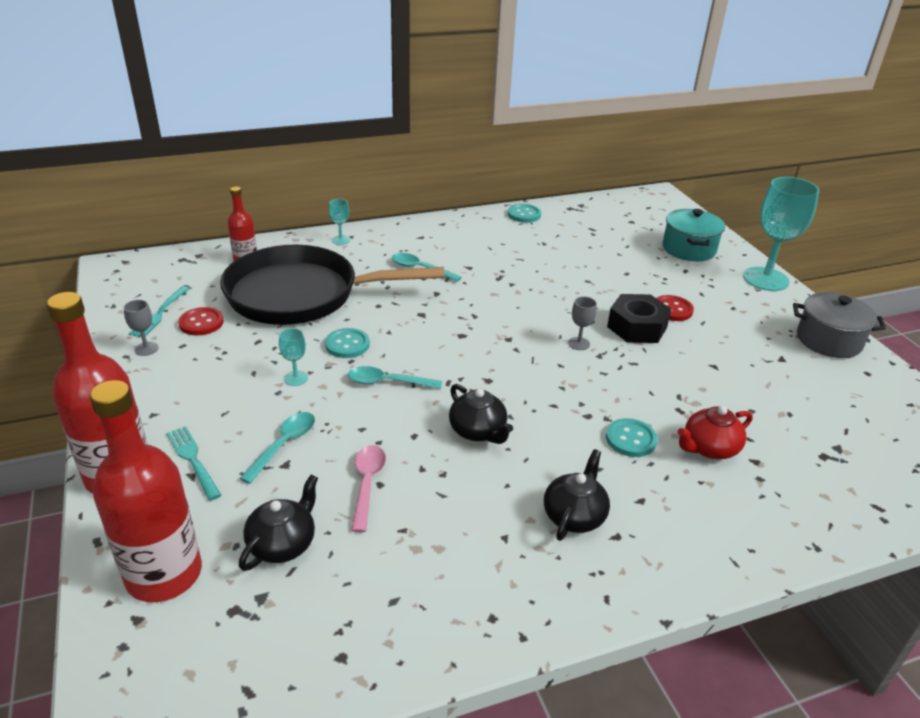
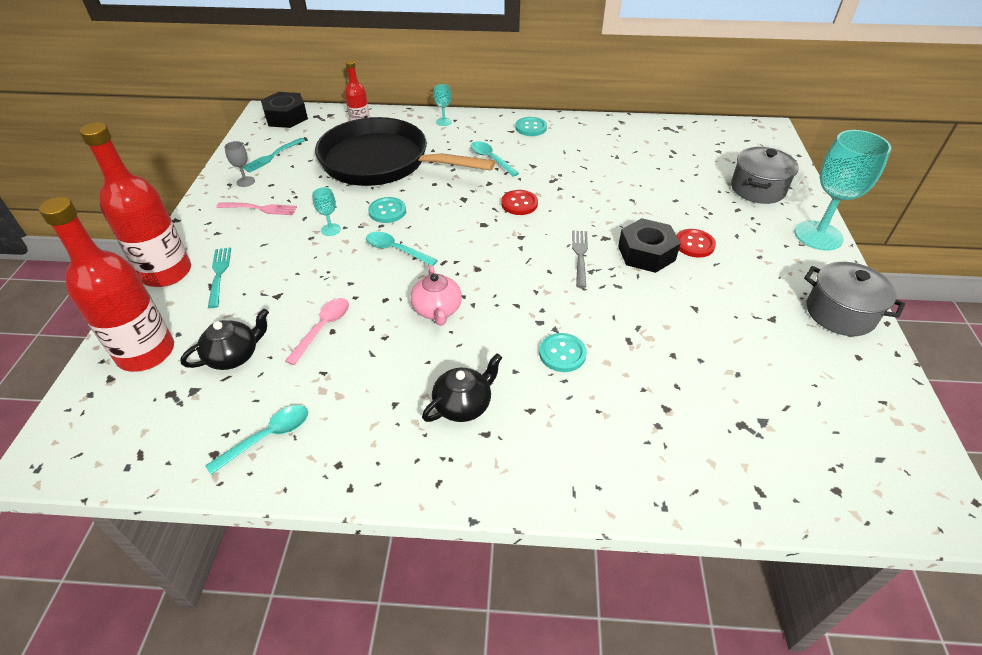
camera: 25 degrees right, 10 degrees up
red button [178,307,224,336] -> red button moved to [501,190,538,215]
turquoise spoon [239,412,315,484] -> turquoise spoon moved to [205,405,308,475]
black teapot [449,384,513,444] -> pink teapot [411,265,462,326]
turquoise button [508,204,541,223] -> turquoise button moved to [515,117,547,136]
grey goblet [568,297,597,350] -> grey fork [572,230,588,288]
turquoise pot [663,209,725,261] -> grey pot [731,147,799,204]
red teapot [677,406,753,459] -> none
none -> pink fork [216,202,297,215]
none -> black nut [261,92,308,128]

